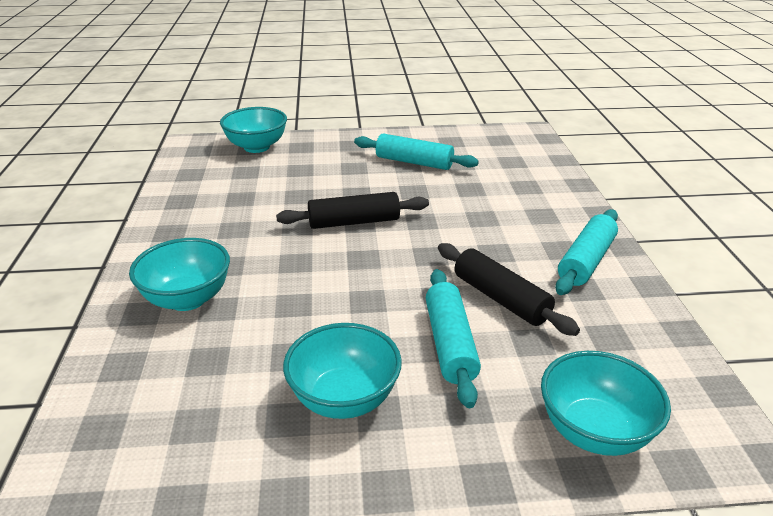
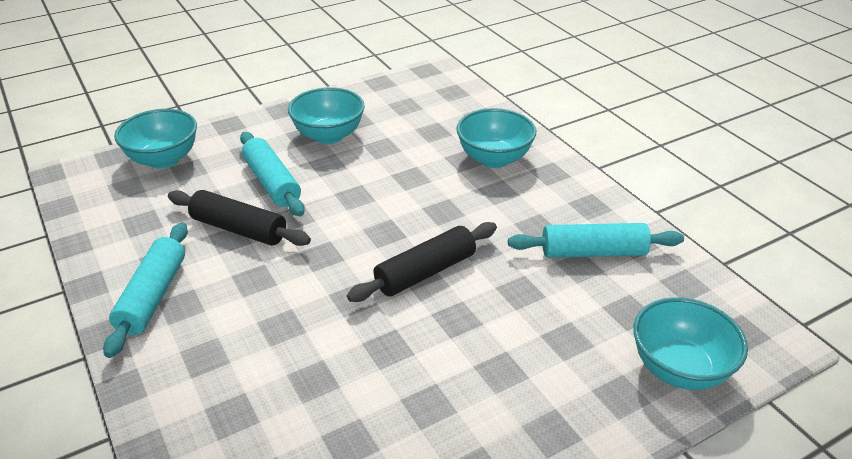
camera: 155 degrees right, 5 degrees up
turquoise rolling pin [354,134,479,170] -> turquoise rolling pin moved to [508,223,684,258]

